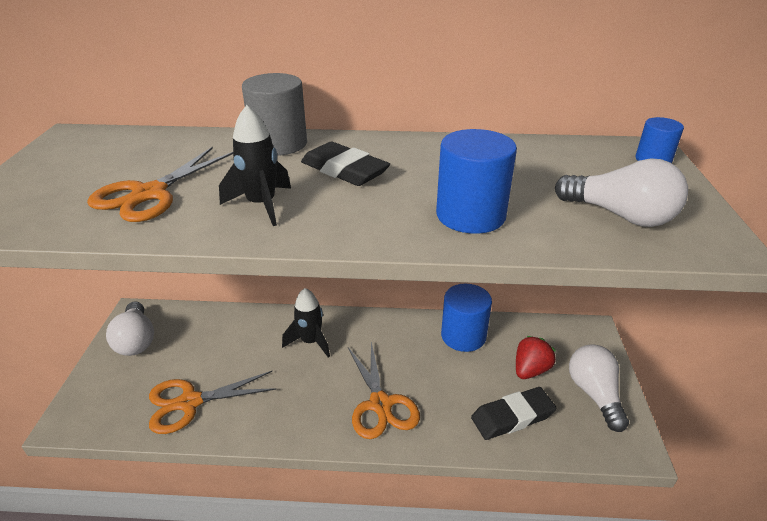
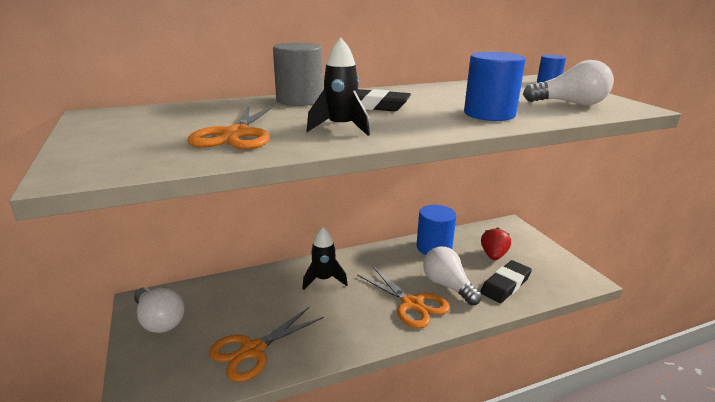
camera: 25 degrees left, 10 degrees down
white light bulb [569,344,629,432] -> white light bulb moved to [423,246,482,305]

